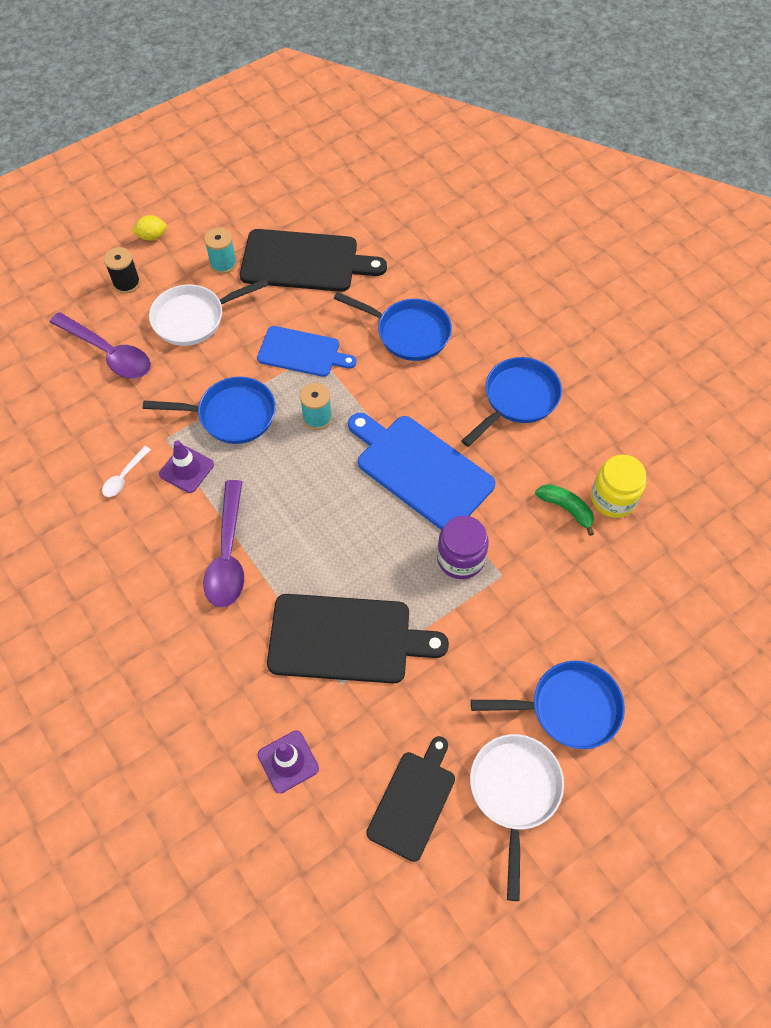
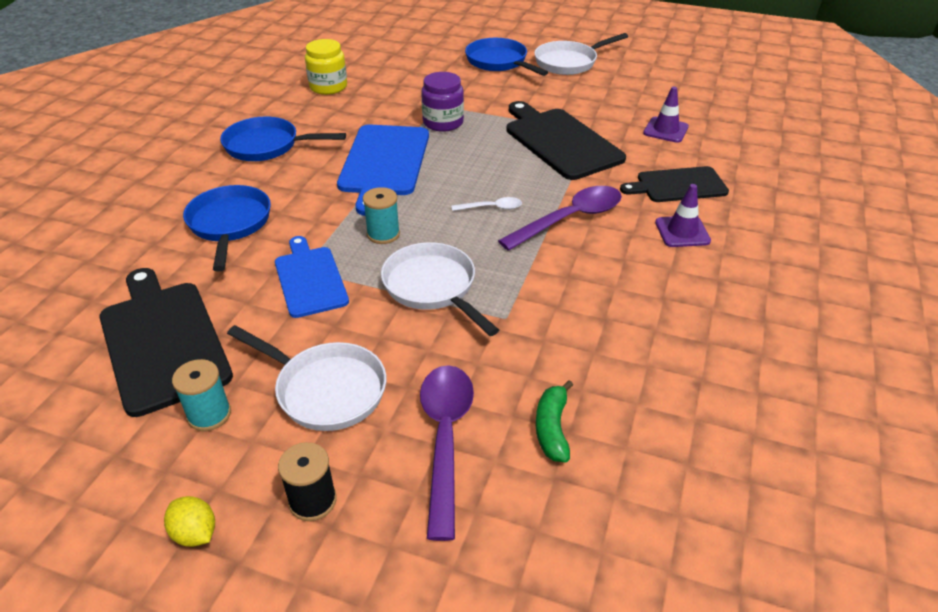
camera: 125 degrees left, 20 degrees down
white spoon [102,446,151,497] -> white spoon moved to [452,197,522,211]
blue pan [143,377,276,444] -> white pan [381,242,499,336]
purple traffic cone [159,440,214,493] -> purple traffic cone moved to [655,184,711,247]
black cutting board [366,736,455,862] -> black cutting board moved to [620,166,729,202]
green banana [535,484,594,536] -> green banana moved to [536,380,573,462]

